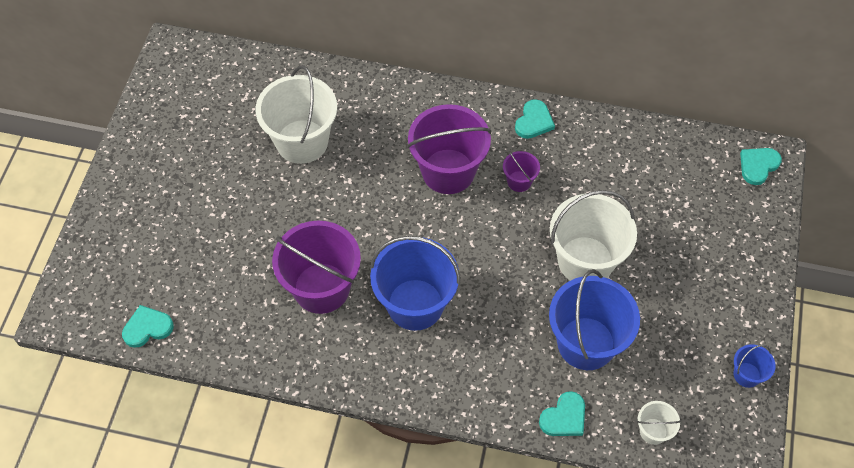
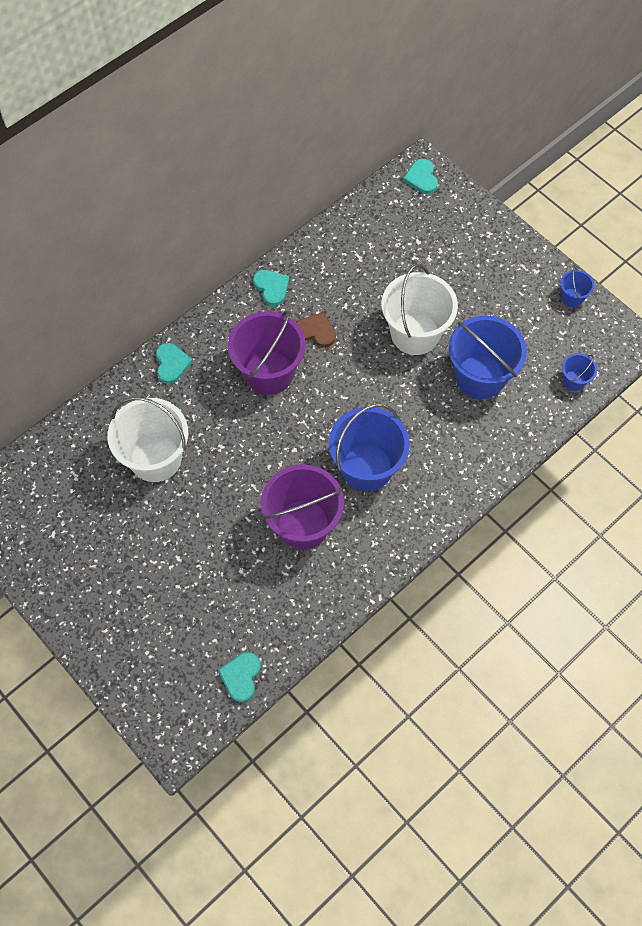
camera: 55 degrees left, 5 degrees up
purple bucket [503,151,540,192] -> brown heart [296,312,336,347]
turquoise heart [539,391,585,436] -> turquoise heart moved to [156,343,193,384]
white bucket [637,401,681,445] -> blue bucket [562,353,597,391]

